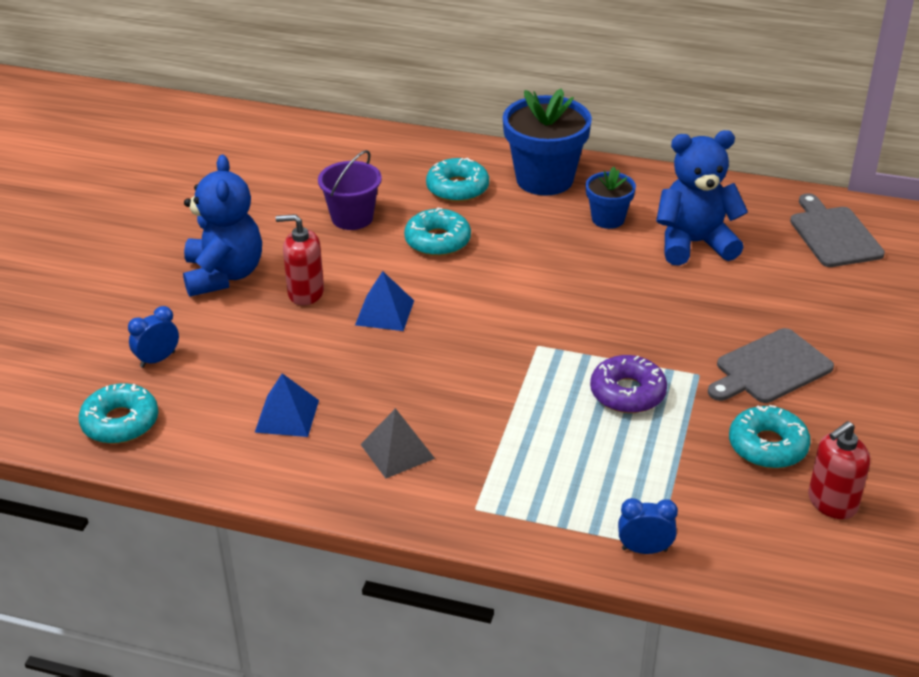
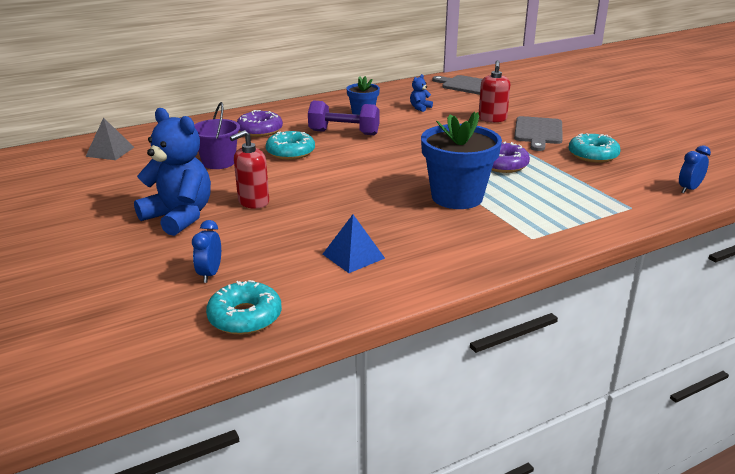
camera: 45 degrees left, 10 degrees down
blue pyramid [355,271,414,331] -> none
grey pyramid [360,408,435,478] -> grey pyramid moved to [85,117,134,160]
turquoise donut [426,158,489,202] -> purple donut [237,110,283,137]
blue flower pot [503,89,592,196] -> blue flower pot moved to [421,112,502,209]
blue clock [618,498,678,554] -> blue clock moved to [679,145,711,193]
blue teddy bear [656,130,748,266] -> blue teddy bear [410,74,433,112], size x0.42
red soap dispenser [808,421,870,519] -> red soap dispenser moved to [479,60,510,122]
none -> purple dumbbell [308,100,380,135]

